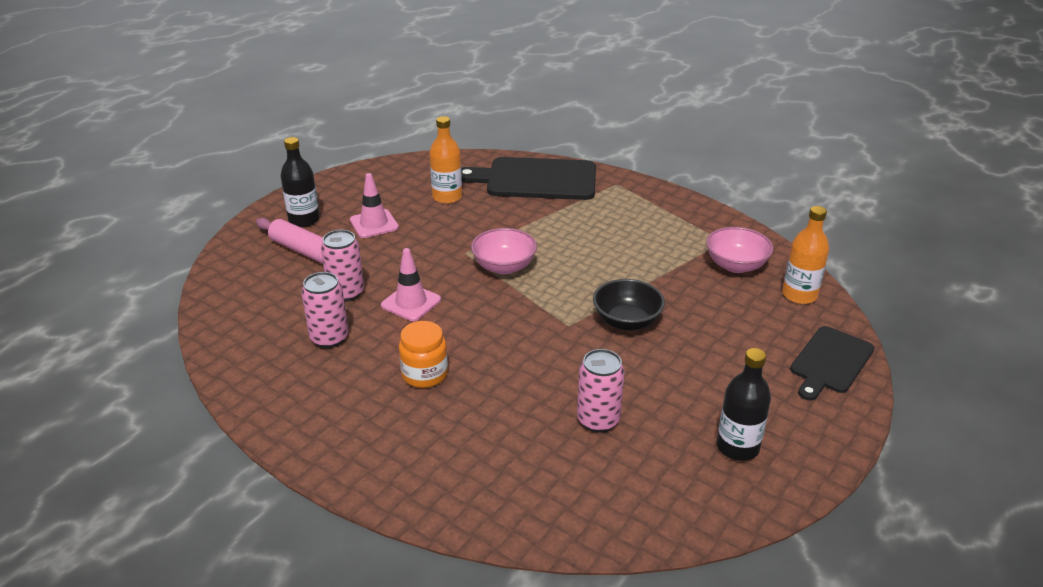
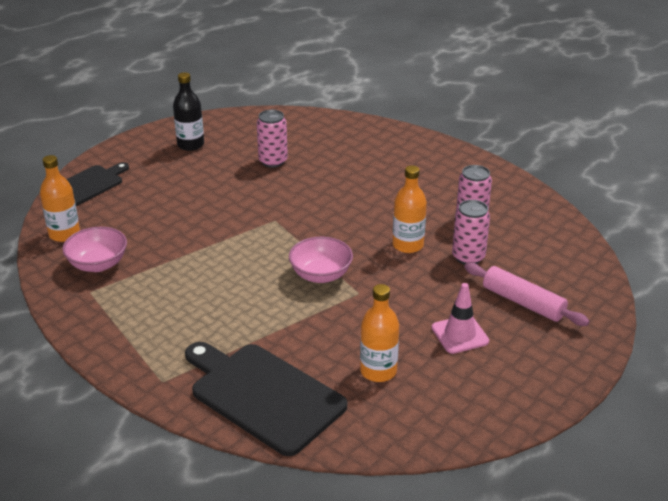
camera: 175 degrees left, 0 degrees up
black bottle [280,137,320,227] -> none
pink traffic cone [381,248,441,321] -> orange bottle [393,165,427,253]
orange jar [399,321,448,388] -> none
black cutting board [461,157,596,200] -> black cutting board turned 150 degrees counterclockwise [185,342,347,456]
black bowl [593,279,665,331] -> none

